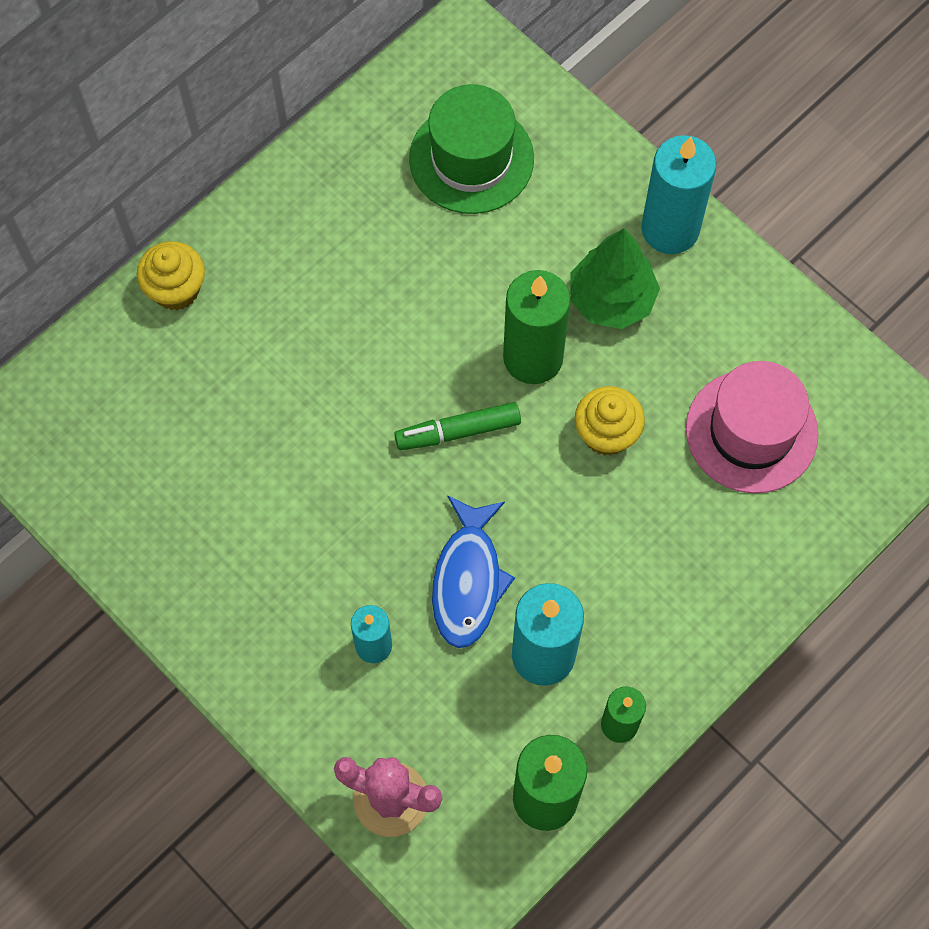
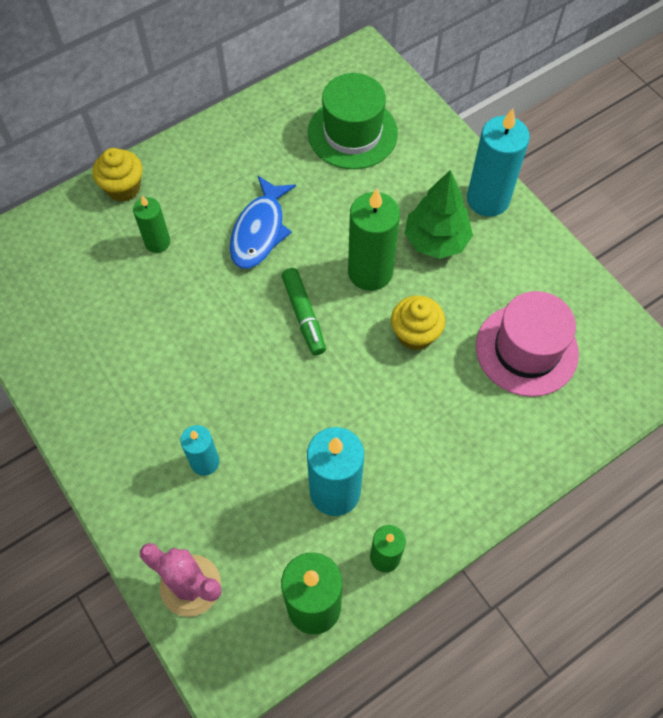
camera: 10 degrees right, 5 degrees down
green marker [394,402,521,450] -> green marker turned 105 degrees counterclockwise [282,268,326,355]
blue fish [432,495,515,648] -> blue fish moved to [230,176,296,269]
none -> green candle [133,195,170,253]

